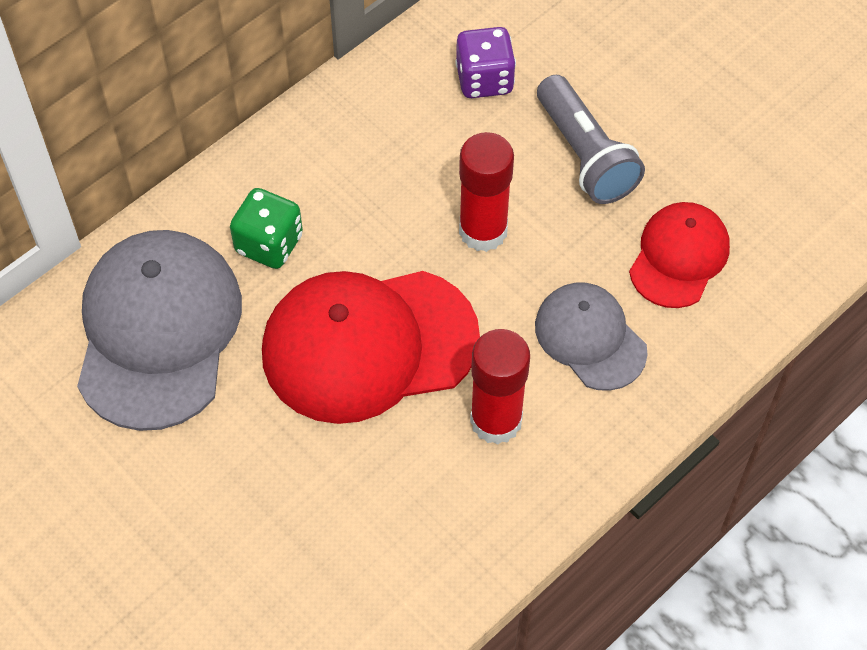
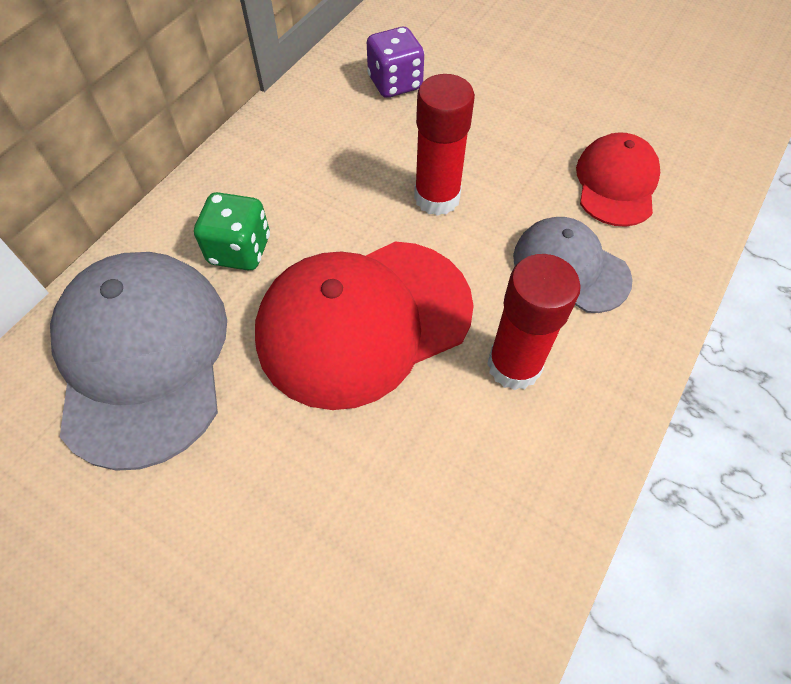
camera: 15 degrees left, 0 degrees up
grey flashlight [537,75,645,204] -> none

